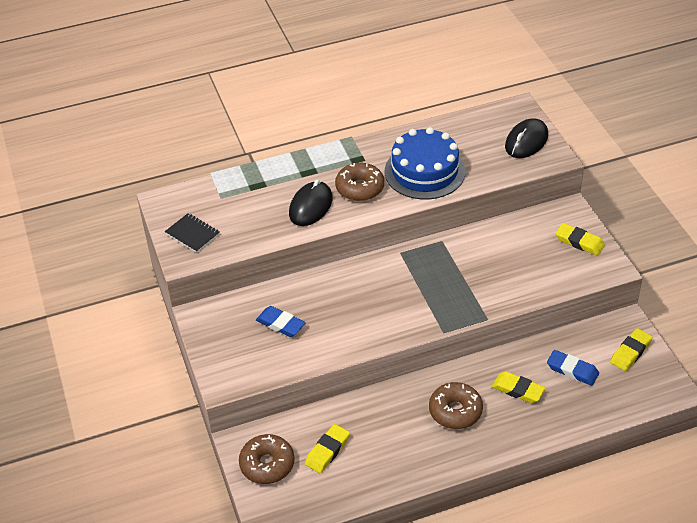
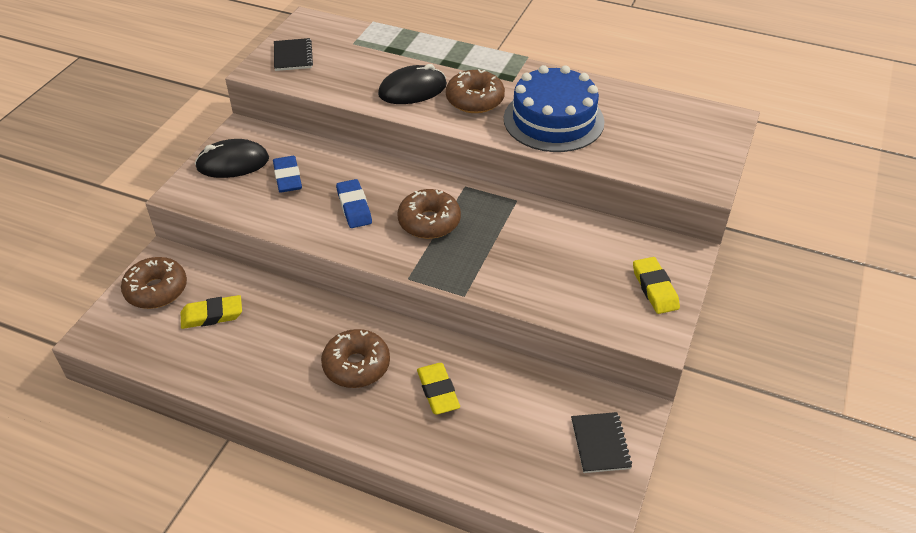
camera: 40 degrees right, 0 degrees up
black mouse [505,118,548,158] -> black mouse moved to [195,139,269,178]
blue eraser [547,350,599,386] -> blue eraser moved to [336,179,372,228]
yellow eraser [610,328,653,371] -> black notebook [571,412,632,473]
none -> brown donut [398,189,461,239]

